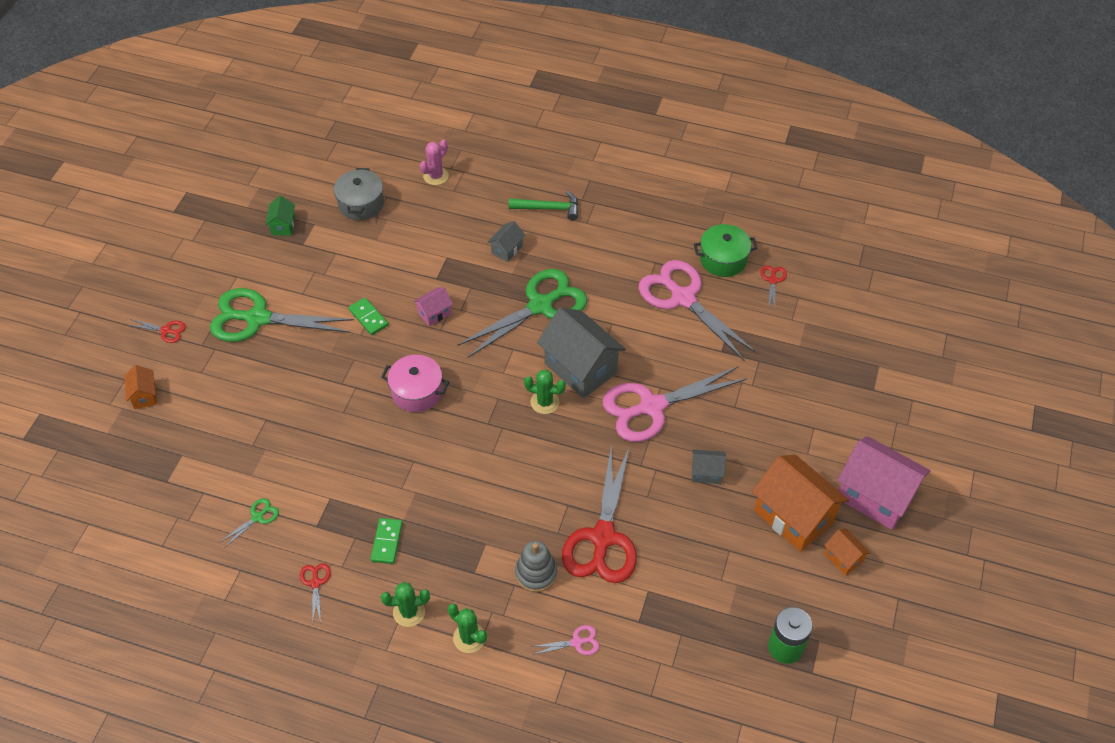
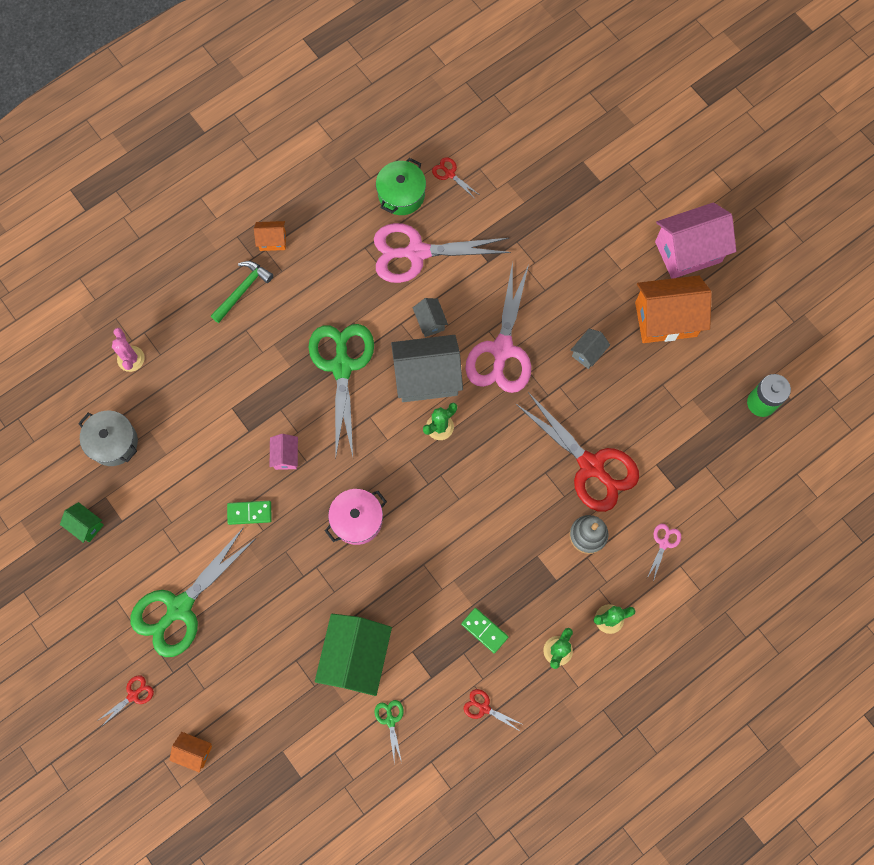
camera: 55 degrees left, 20 degrees up
grey house [488,221,525,262] -> grey house moved to [413,298,448,337]
orange house [824,529,870,576] -> orange house moved to [254,221,286,251]
none -> green house [315,614,392,696]

